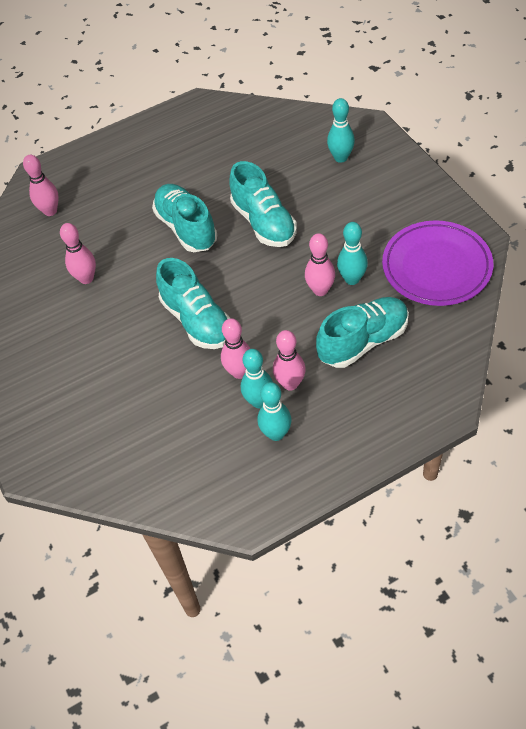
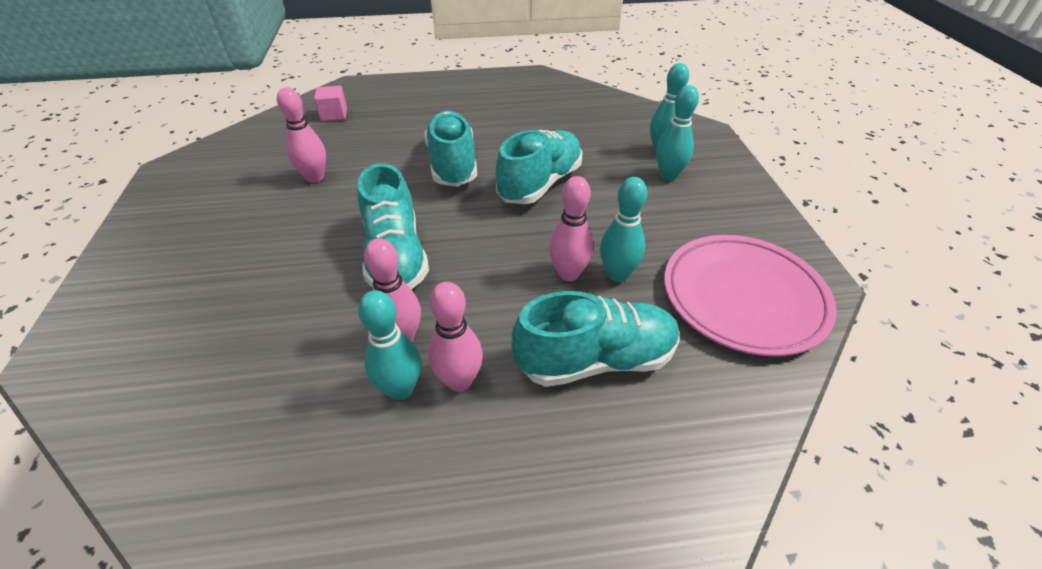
camera: 15 degrees right, 10 degrees down
pink bowling pin [23,155,59,216] -> pink cube [314,86,347,121]
turquoise shoe [229,161,297,247] -> turquoise shoe turned 135 degrees counterclockwise [496,130,583,204]
turquoise bowling pin [258,382,292,441] -> turquoise bowling pin moved to [656,85,699,180]
purple plate [382,220,493,306] -> pink plate [664,235,837,356]

